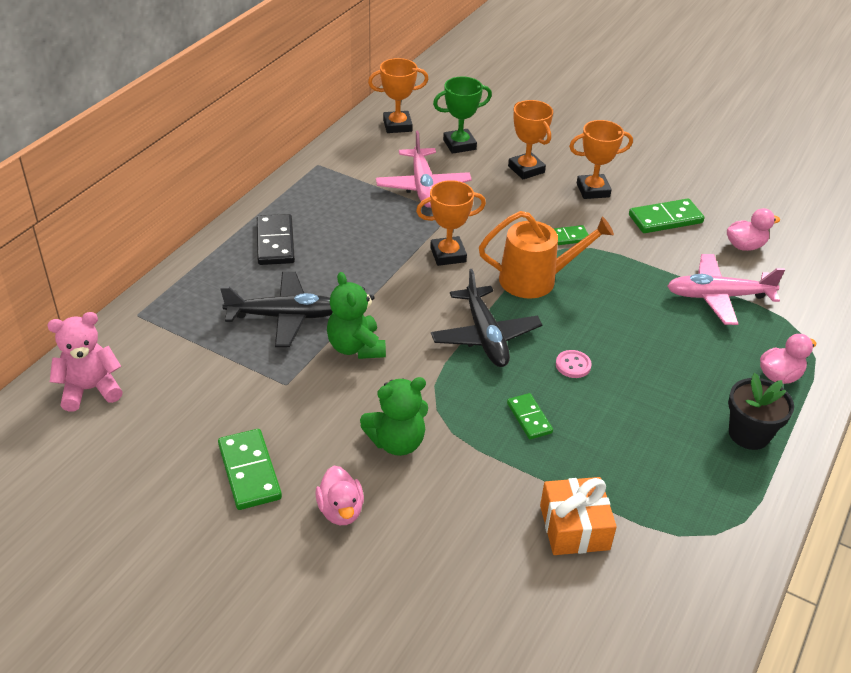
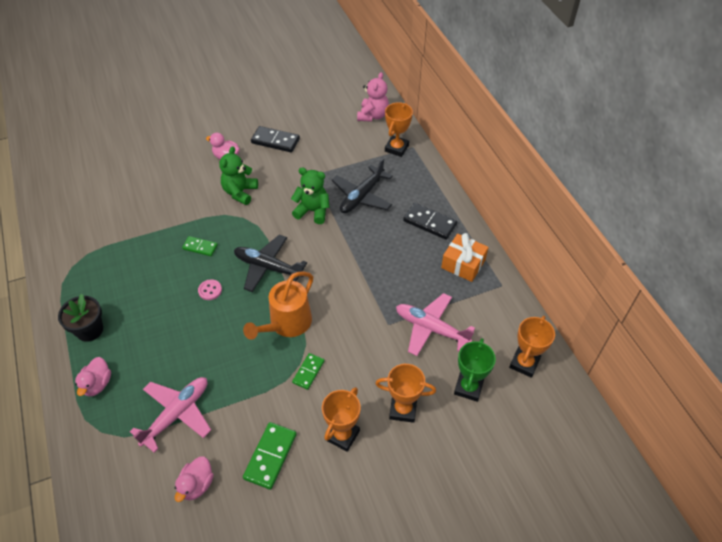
camera: 130 degrees right, 10 degrees up
green domino [218,429,282,510] -> black domino [251,126,300,152]
orange trophy [416,180,486,266] -> orange trophy moved to [385,102,413,157]
orange gift [540,477,617,555] -> orange gift moved to [441,233,489,282]

